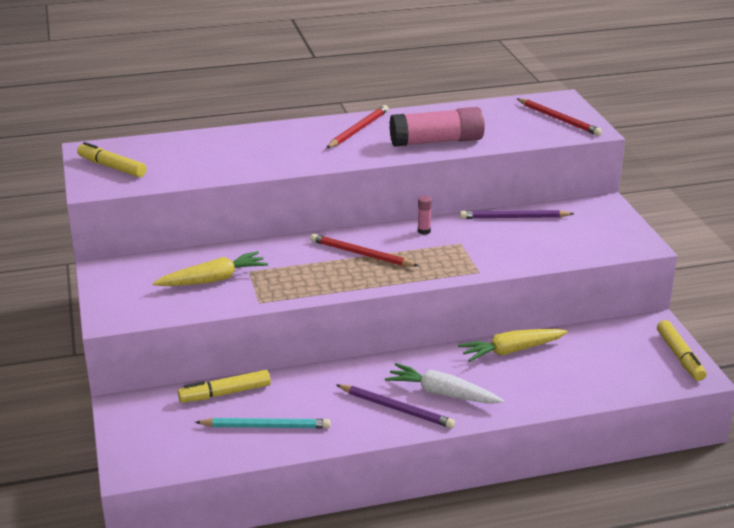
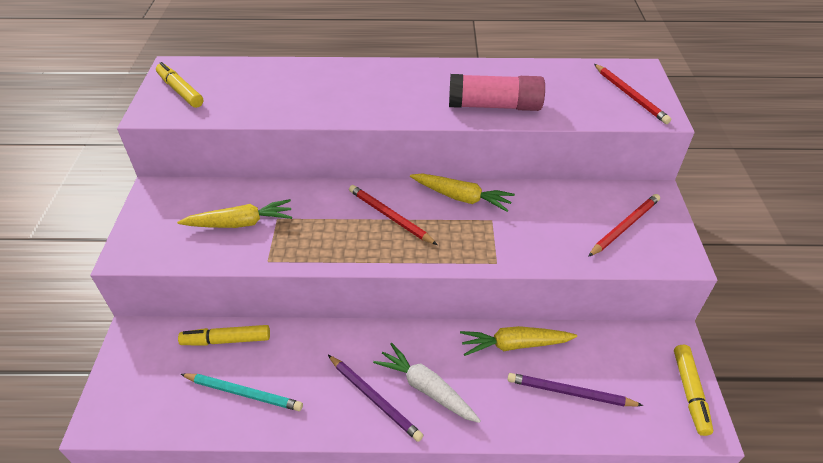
camera: 15 degrees right, 15 degrees up
red pencil [327,105,389,148] -> red pencil moved to [588,194,660,257]
pink glue stick [418,196,432,235] -> yellow carrot [410,174,515,212]
purple pencil [460,210,575,219] -> purple pencil moved to [507,373,643,406]

